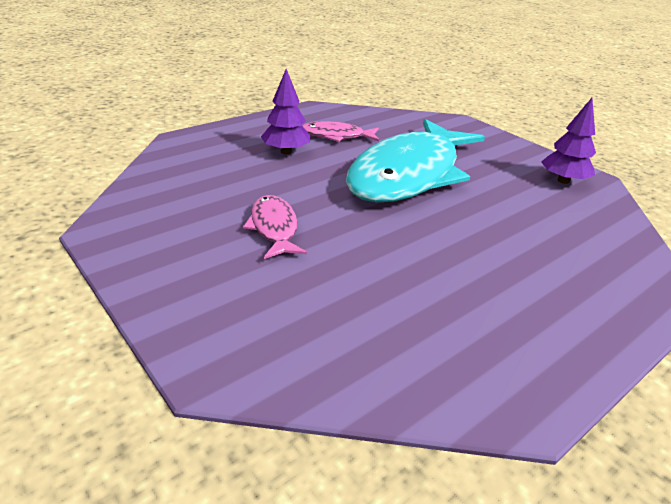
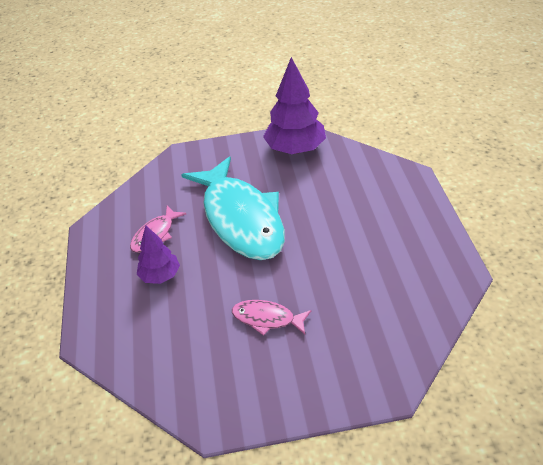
camera: 55 degrees left, 10 degrees up
purple tree [541,98,596,184] -> purple tree [263,57,326,154], size x1.72

